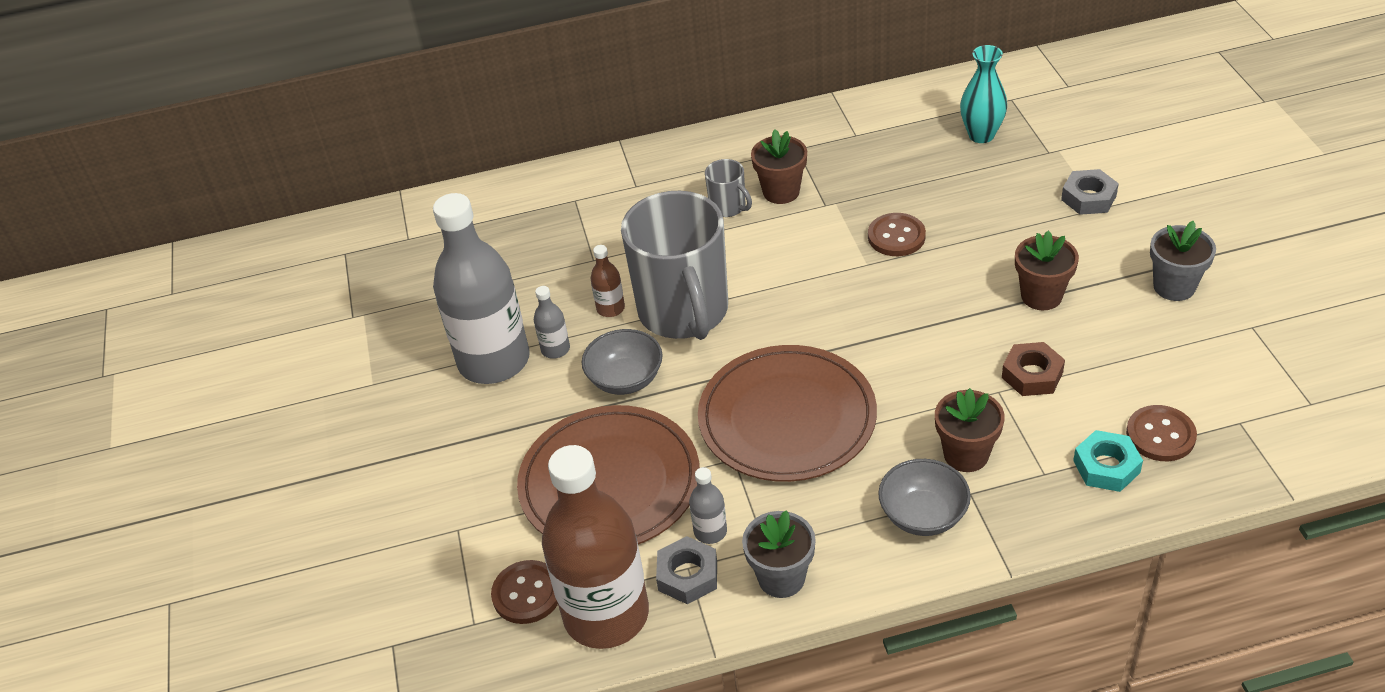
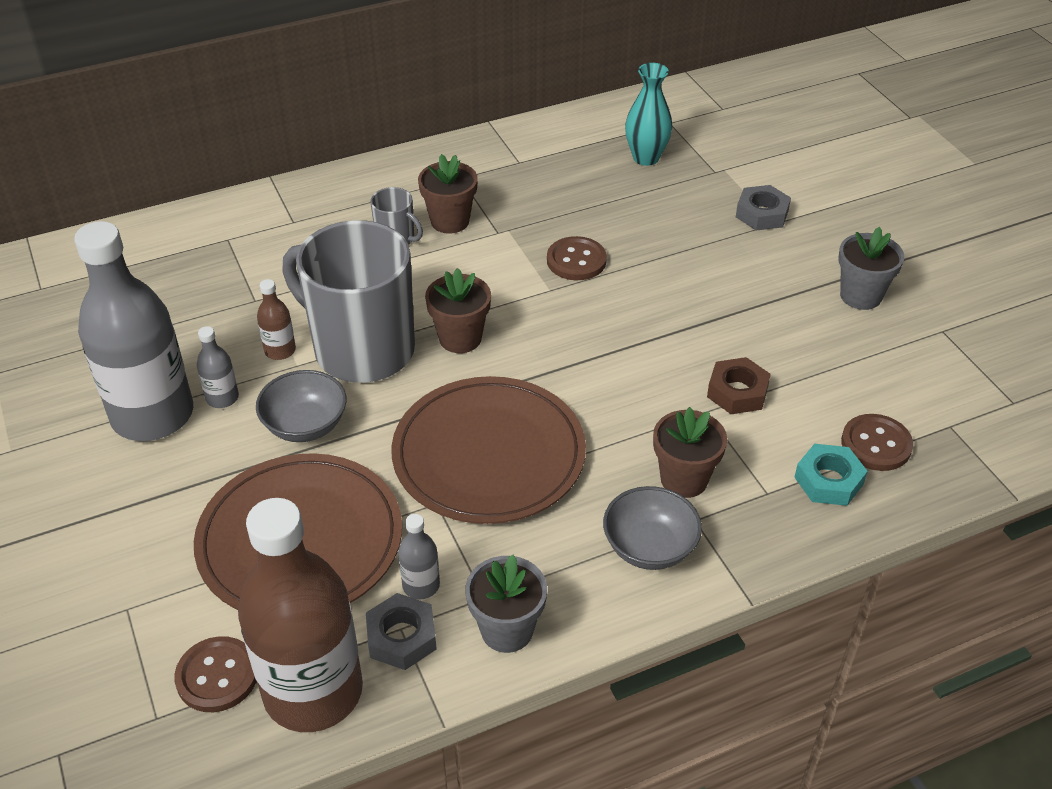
camera: 15 degrees left, 0 degrees up
grey mug [621,191,728,340] -> grey mug turned 150 degrees clockwise [282,220,415,383]
brown flower pot [1015,230,1079,310] -> brown flower pot moved to [425,268,491,353]

